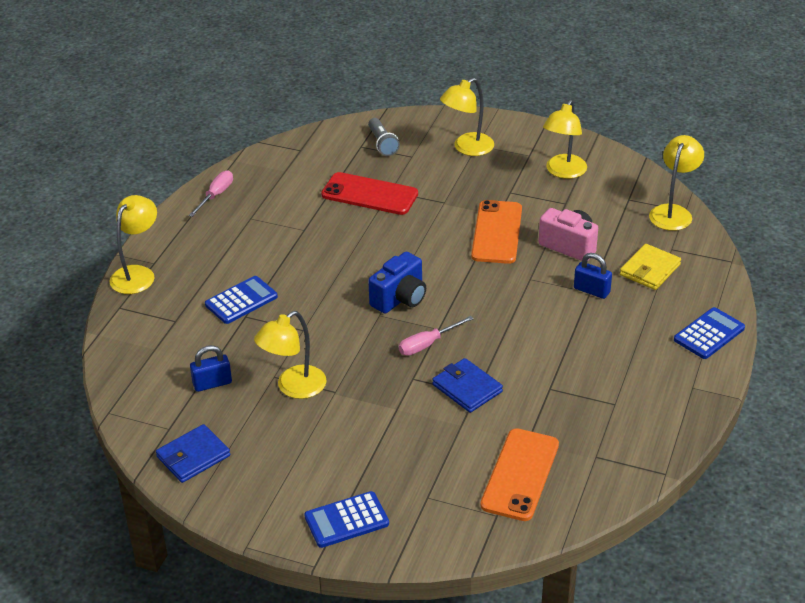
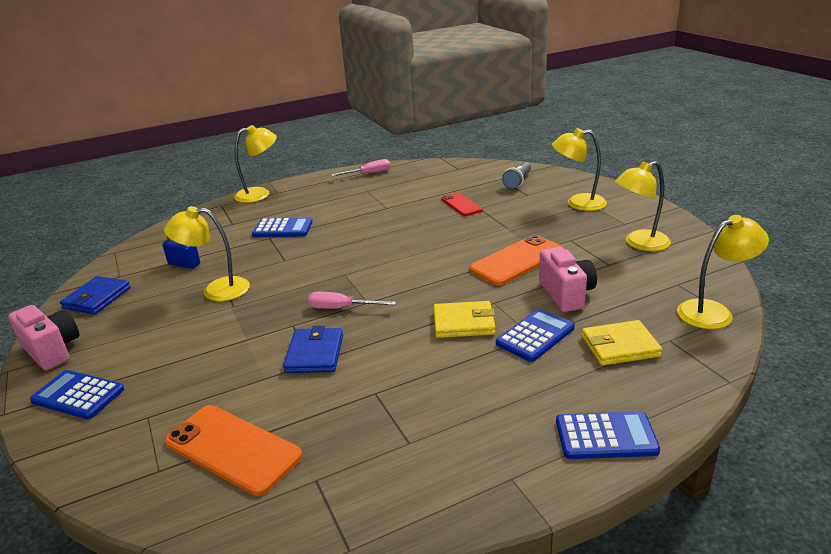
camera: 45 degrees right, 10 degrees down
blue wallet [156,424,230,483] -> blue wallet turned 75 degrees counterclockwise [60,276,131,314]
red phone [321,172,418,215] -> red phone [441,192,483,216], size x0.60
blue camera [368,252,426,314] -> none
orange phone [480,428,559,521] -> orange phone turned 60 degrees clockwise [165,405,302,496]
blue padlock [574,253,612,299] -> blue calculator [496,309,575,362]
none -> pink camera [9,305,79,371]
none -> yellow wallet [434,301,496,338]

